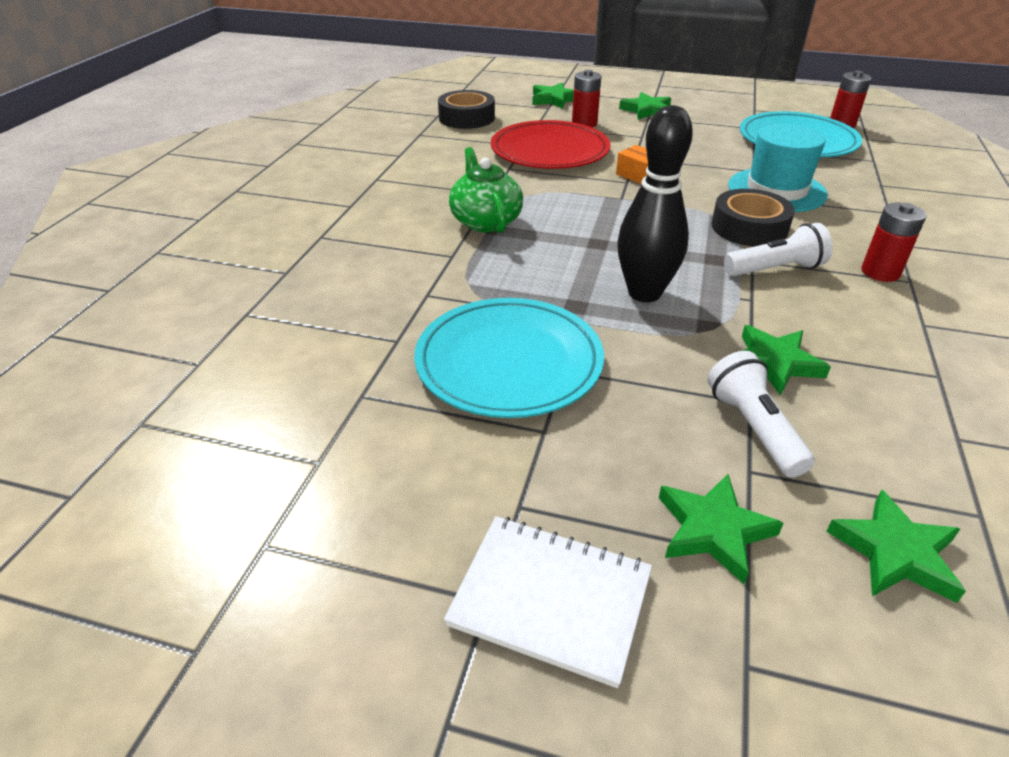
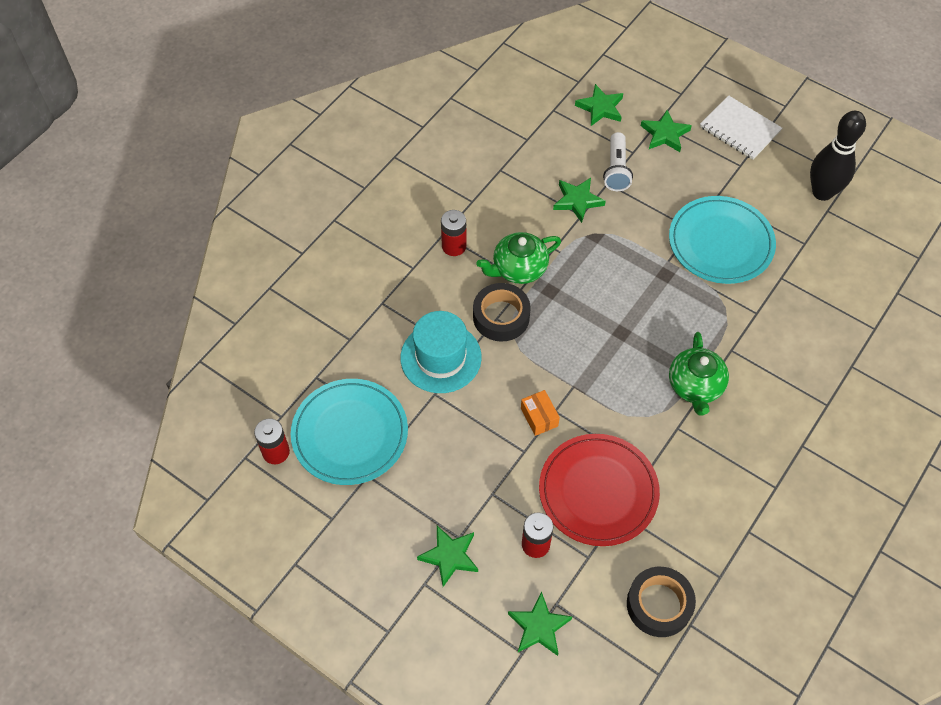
camera: 160 degrees left, 20 degrees up
black bowling pin [617,105,693,302] -> black bowling pin moved to [810,111,866,201]
white flashlight [724,223,832,276] -> green teapot [476,232,561,284]

